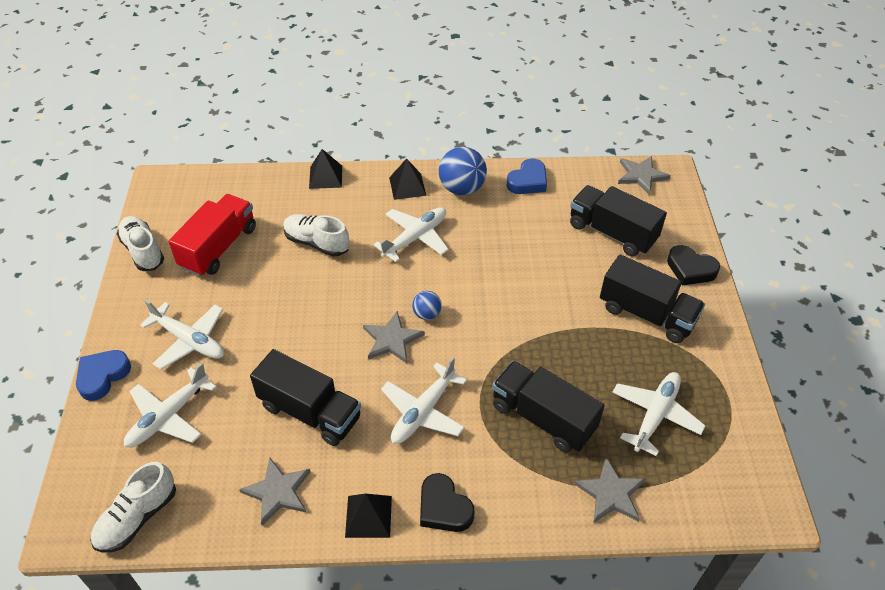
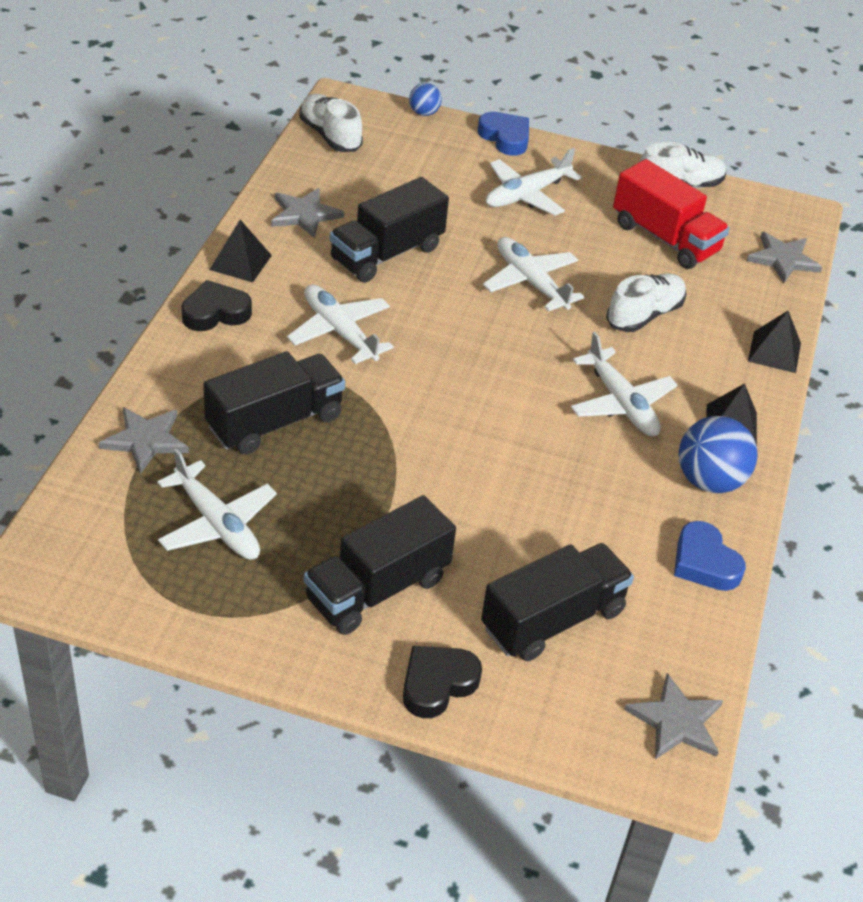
camera: 105 degrees right, 5 degrees down
white plane [124,363,217,447] -> white plane moved to [483,237,584,311]
grey star [363,311,425,363] -> grey star moved to [747,232,822,283]
blue ball [412,291,442,320] -> blue ball moved to [409,83,442,116]

